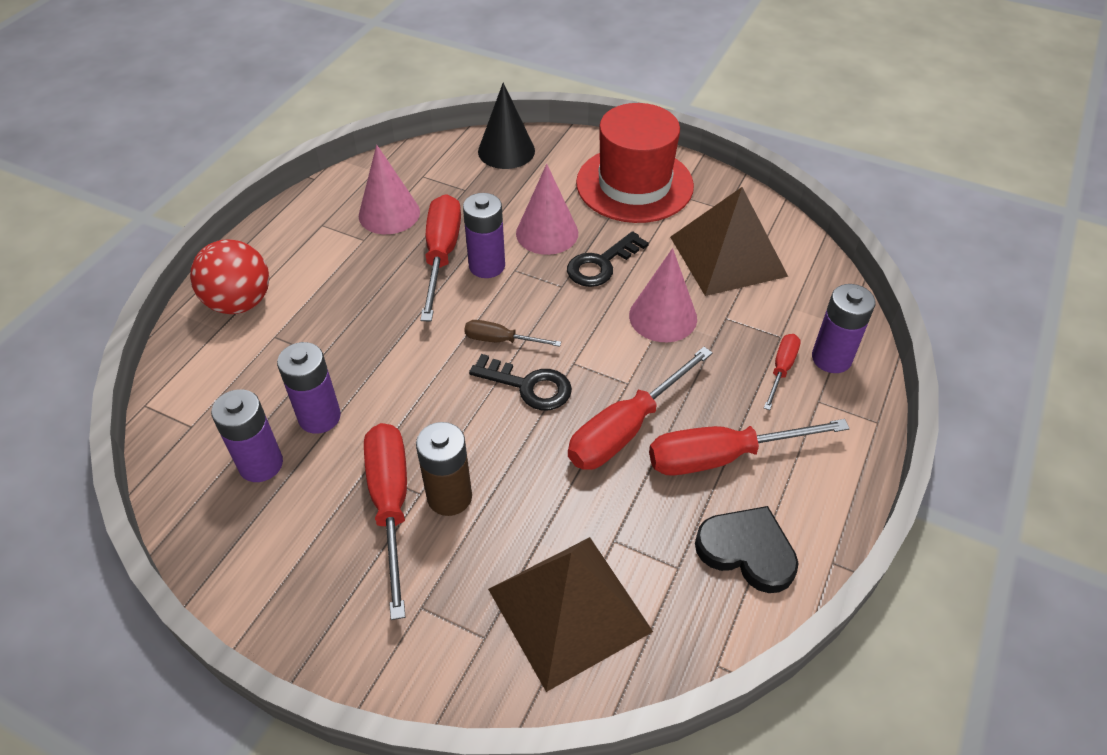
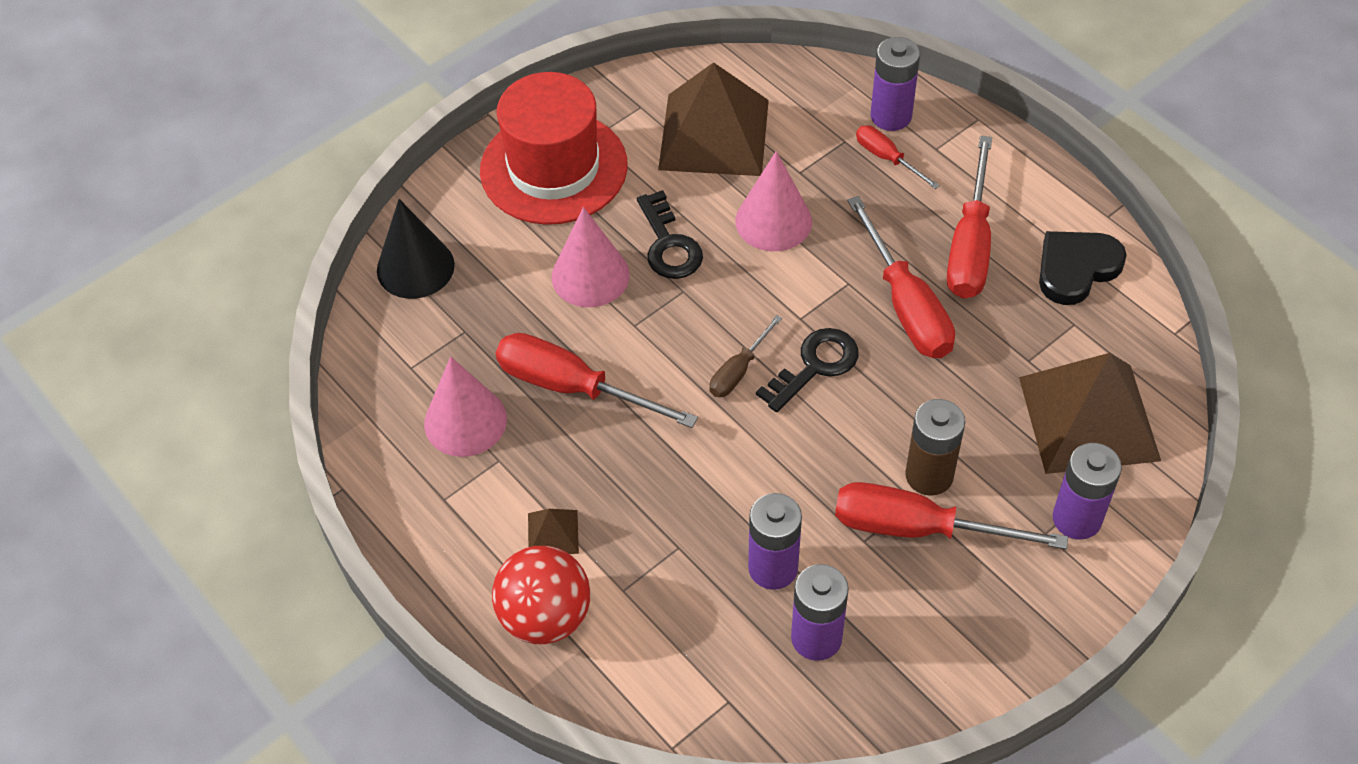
camera: 65 degrees left, 5 degrees up
purple battery [463,193,505,278] -> purple battery moved to [1053,443,1122,540]
none -> brown pyramid [528,509,579,554]

